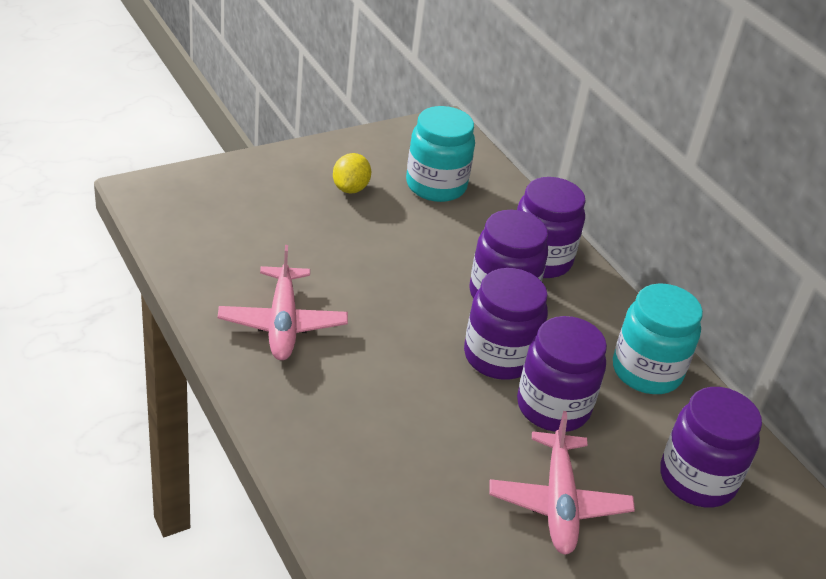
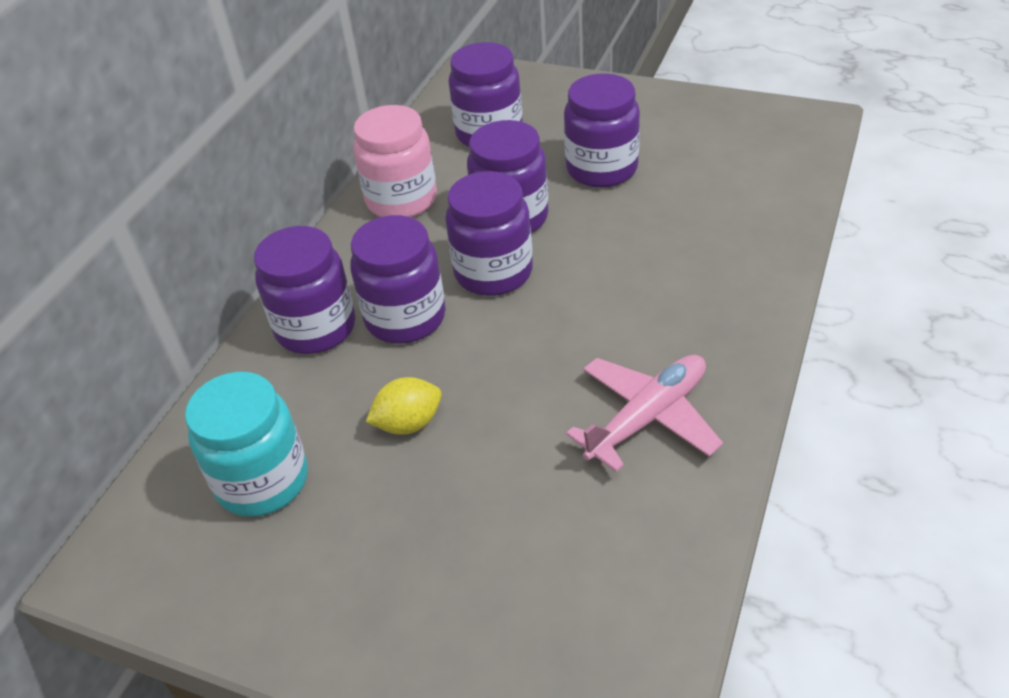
camera: 120 degrees left, 5 degrees up
yellow lemon [333,153,371,194] -> yellow lemon moved to [366,377,442,435]
pink plane [490,411,635,554] -> purple jar [564,73,640,188]
turquoise jar [613,283,703,394] -> pink jar [353,105,437,217]

